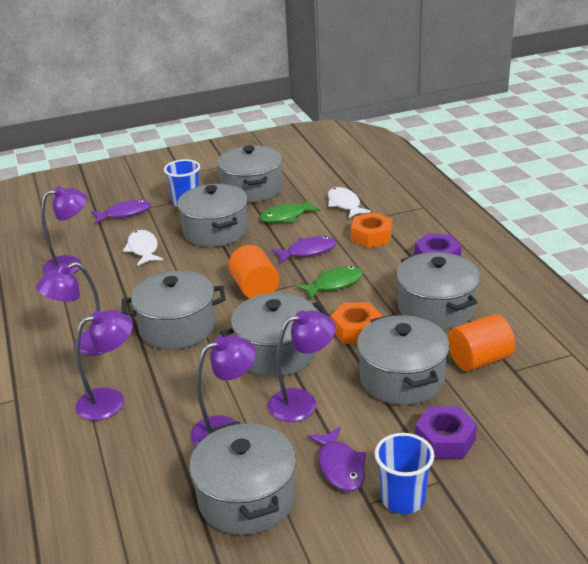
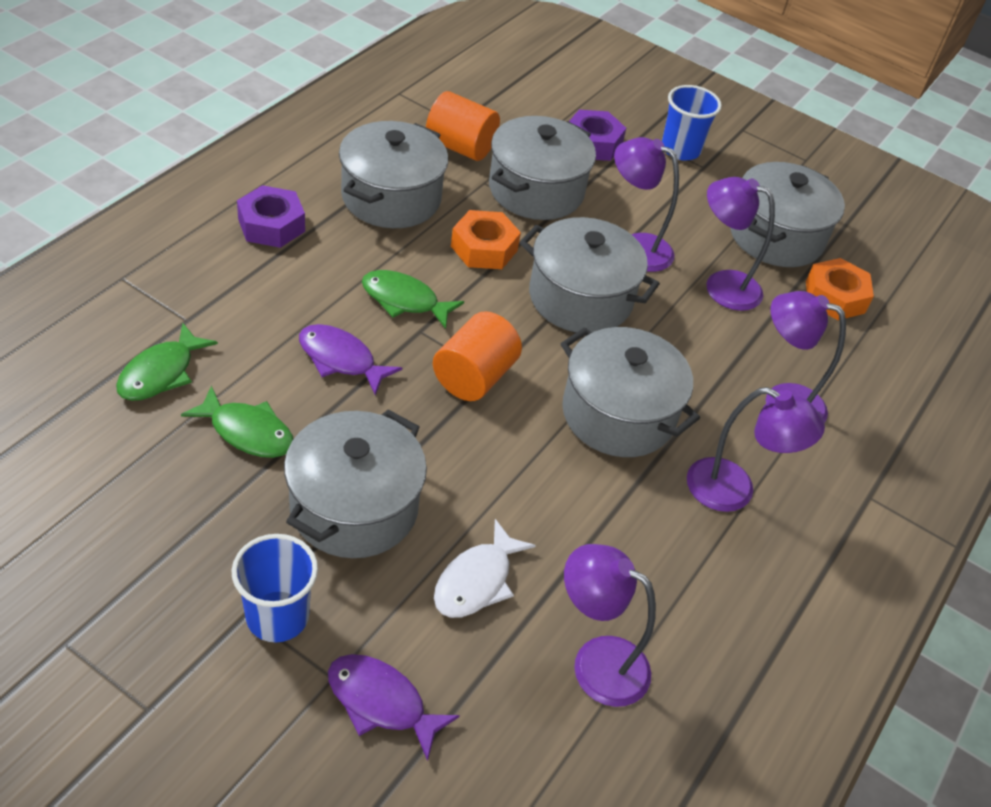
camera: 135 degrees left, 15 degrees up
grey pot [217,146,282,203] -> none
purple fish [307,426,366,492] -> none
white fish [328,187,371,218] -> green fish [116,323,218,401]
orange nut [351,212,392,248] -> orange nut moved to [806,258,874,320]

